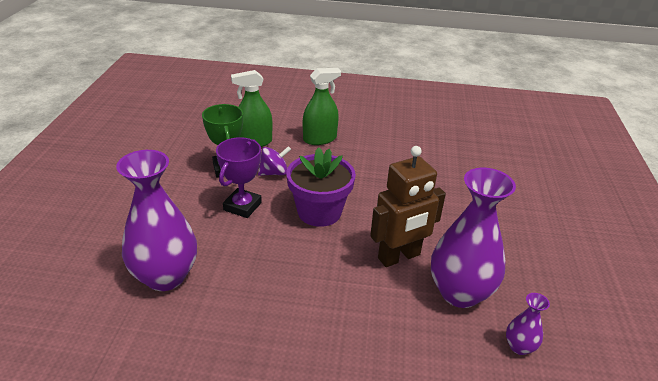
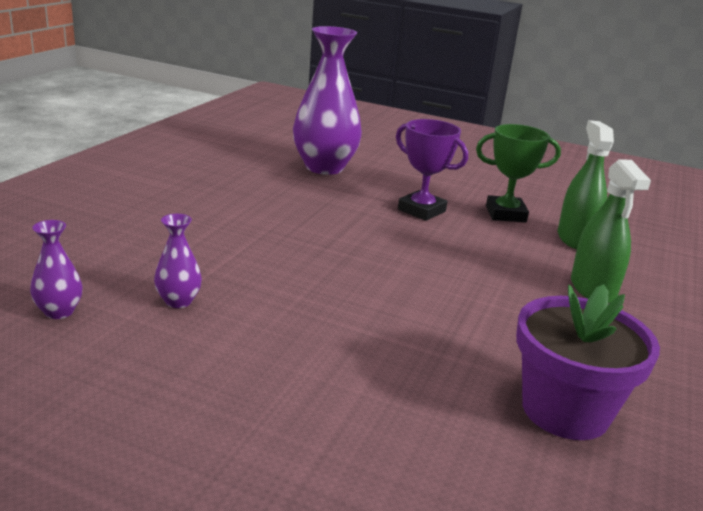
camera: 105 degrees right, 10 degrees down
purple spinning top [258,146,291,176] -> none
purple flower pot [286,147,356,227] -> purple flower pot moved to [516,284,660,440]
brown robot [370,146,446,267] -> none
purple vase [431,168,516,308] -> purple vase [154,214,202,308], size x0.45

